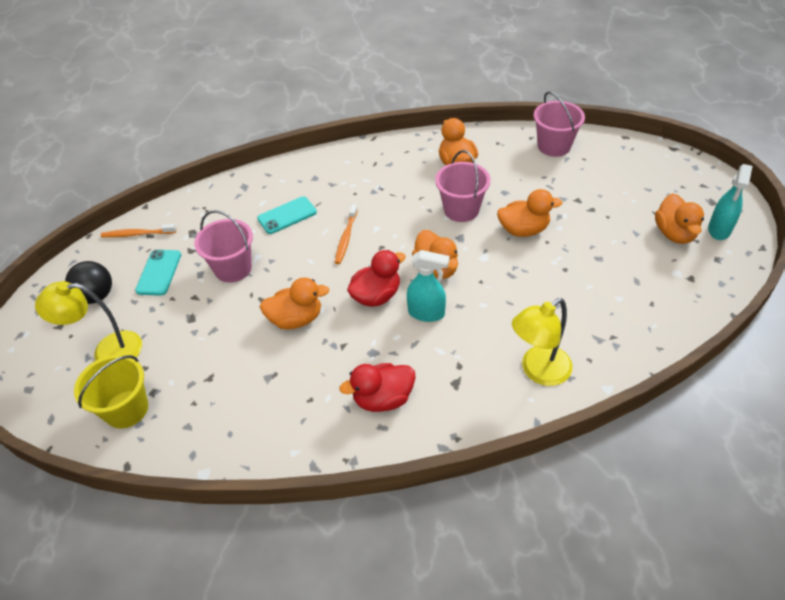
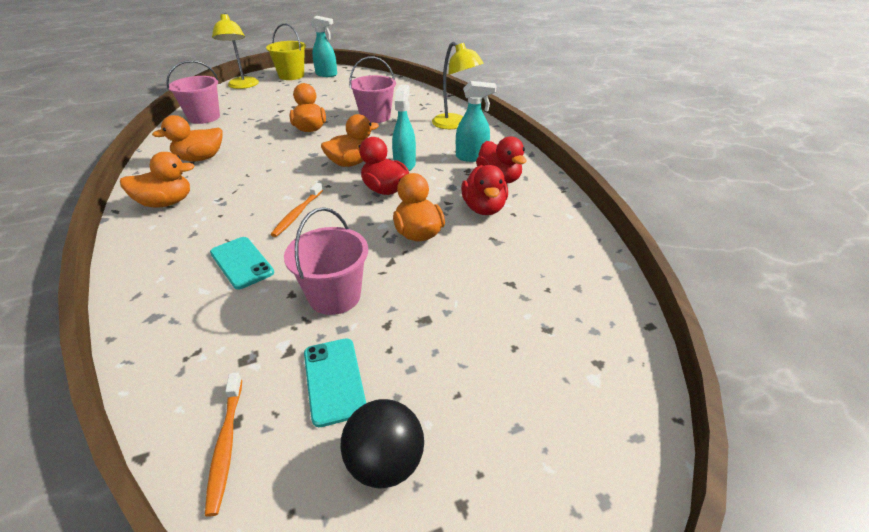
camera: 100 degrees left, 10 degrees down
yellow lamp [35,281,142,360] -> yellow lamp moved to [212,13,259,89]
yellow bucket [74,355,148,428] -> yellow bucket moved to [266,24,306,80]
turquoise phone [135,250,181,296] -> turquoise phone turned 75 degrees clockwise [304,338,366,427]
orange toothbrush [335,204,358,264] -> orange toothbrush turned 105 degrees clockwise [271,183,323,237]
pink bucket [435,150,490,222] -> pink bucket moved to [349,56,396,123]
orange duck [655,193,704,244] -> orange duck moved to [120,152,194,208]
none -> turquoise spray bottle [456,81,496,162]
none -> red duck [461,165,508,215]

